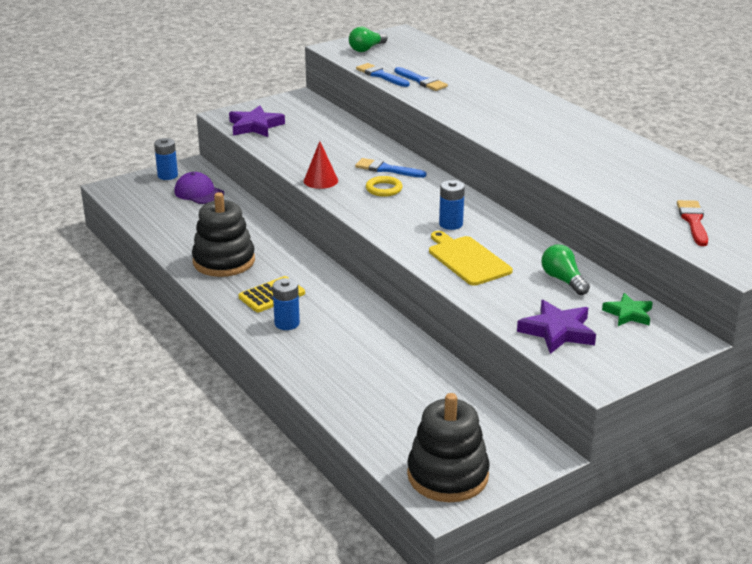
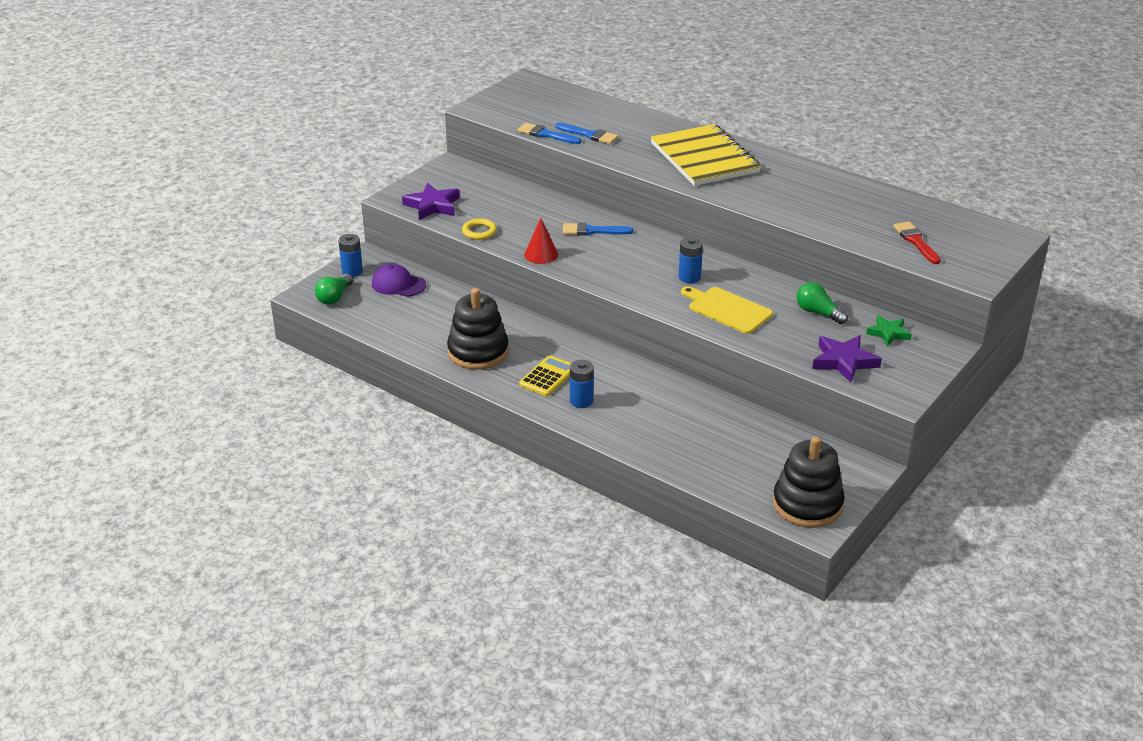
camera: 20 degrees left, 5 degrees up
green light bulb [349,27,387,52] -> green light bulb moved to [315,274,353,305]
yellow ring [366,176,403,197] -> yellow ring moved to [462,219,497,240]
none -> yellow notebook [651,124,761,186]

